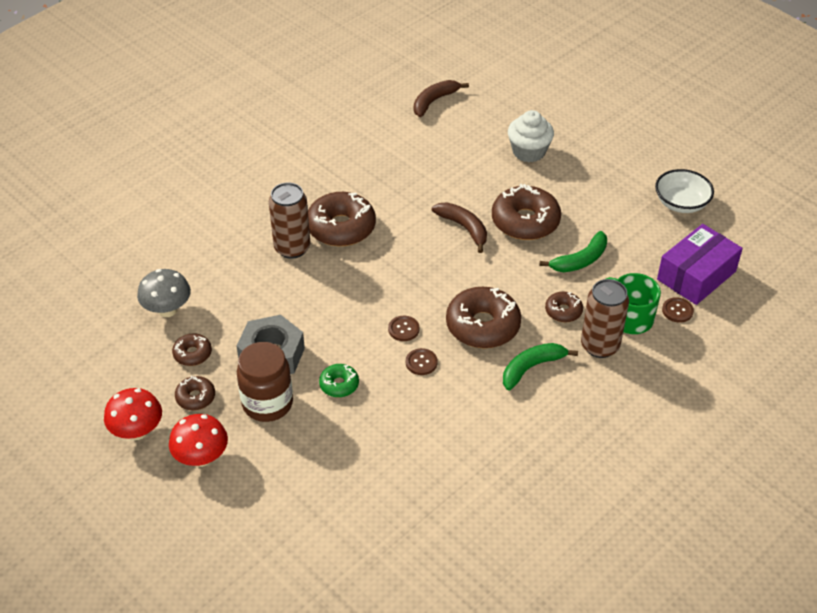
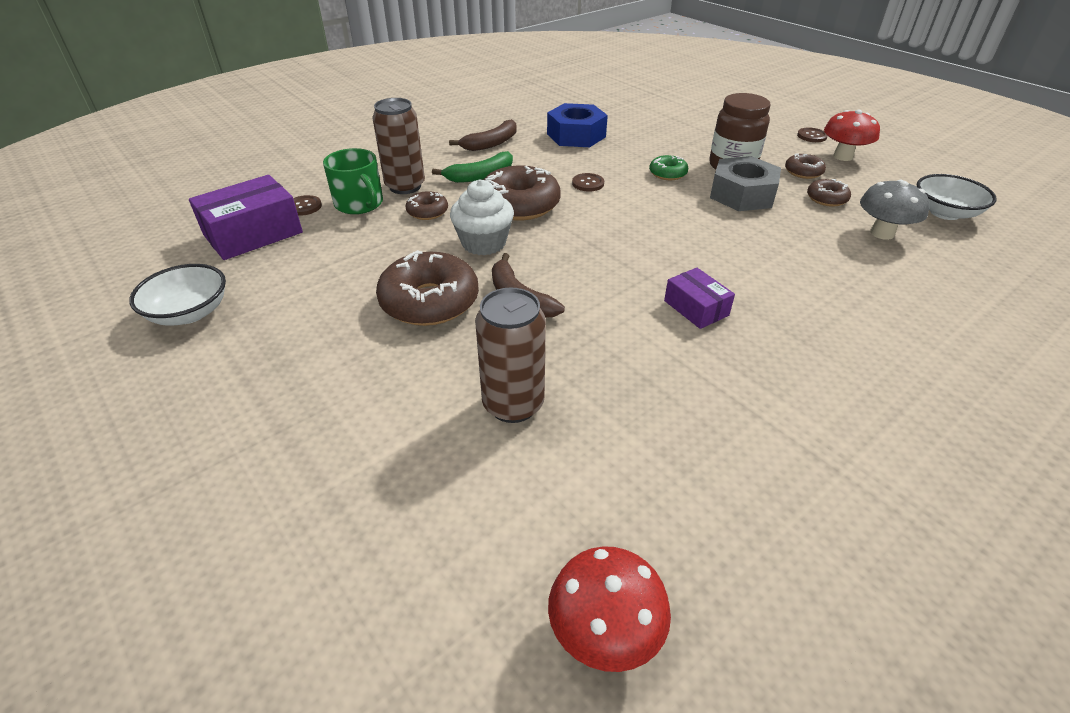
camera: 175 degrees left, 5 degrees down
red mushroom [169,414,228,467] -> red mushroom moved to [548,546,671,672]
brown can [269,183,310,259] -> brown can moved to [475,288,546,423]
brown donut [308,192,376,246] -> purple box [664,268,735,329]
brown button [388,316,419,341] -> brown button moved to [797,128,828,142]
brown banana [414,80,469,117] -> brown banana moved to [449,119,517,151]
white cupcake [508,110,554,163] -> white cupcake moved to [450,179,514,255]
green banana [539,231,607,272] -> none
none -> blue nut [547,103,608,147]
none -> white bowl [917,174,997,220]

